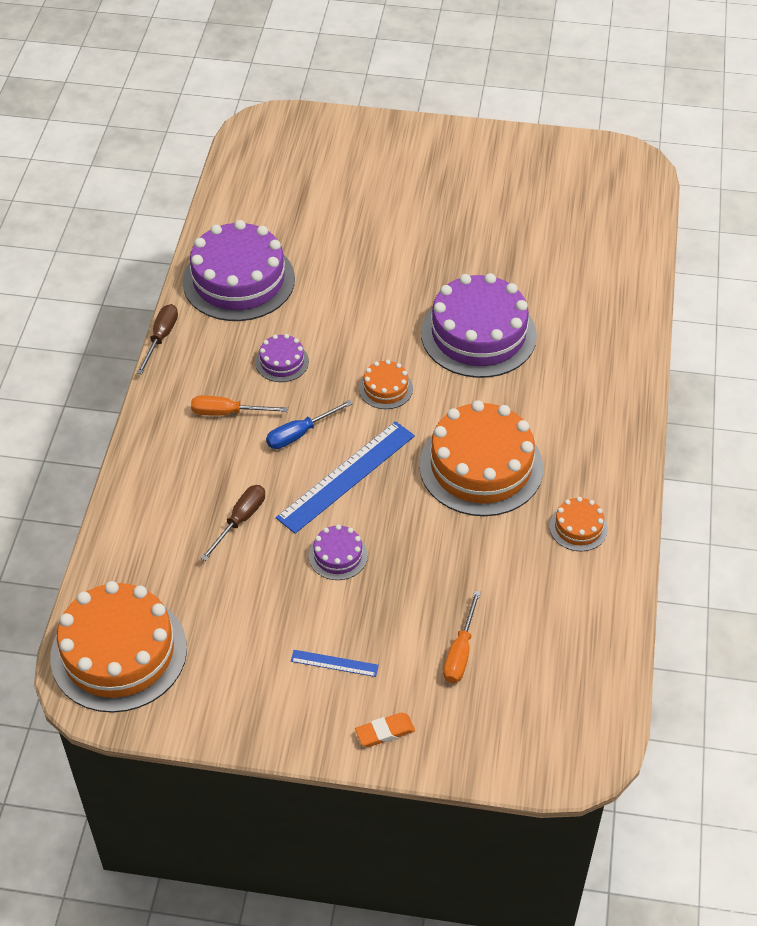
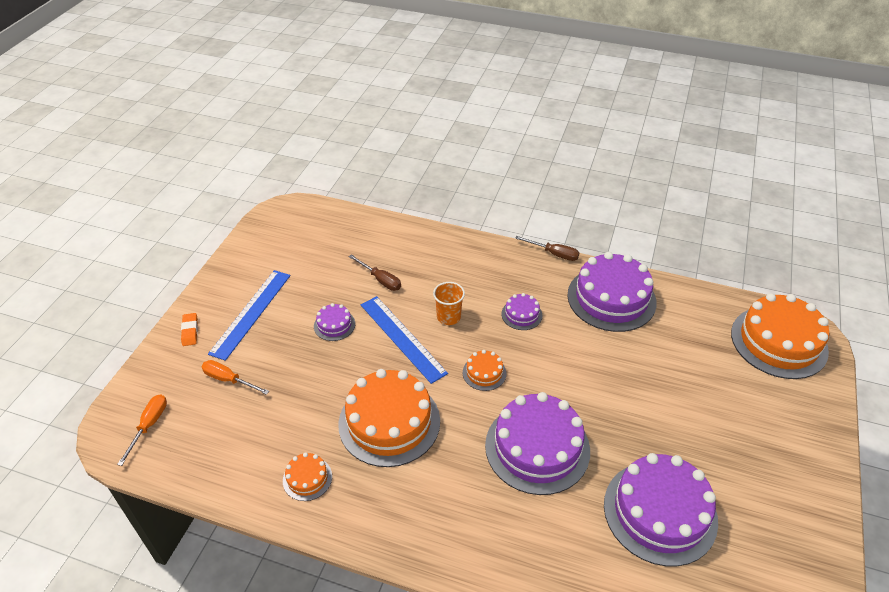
camera: 100 degrees right, 5 degrees down
orange cake [50,581,187,713] -> orange cake moved to [731,293,829,379]
orange screwdriver [191,396,288,416] -> orange screwdriver moved to [117,394,167,466]
blue screwdriver [266,400,353,449] -> orange cup [433,282,465,325]
blue ruler [291,650,379,677] -> blue ruler [208,270,290,361], size x2.14
none -> purple cake [604,453,718,566]

